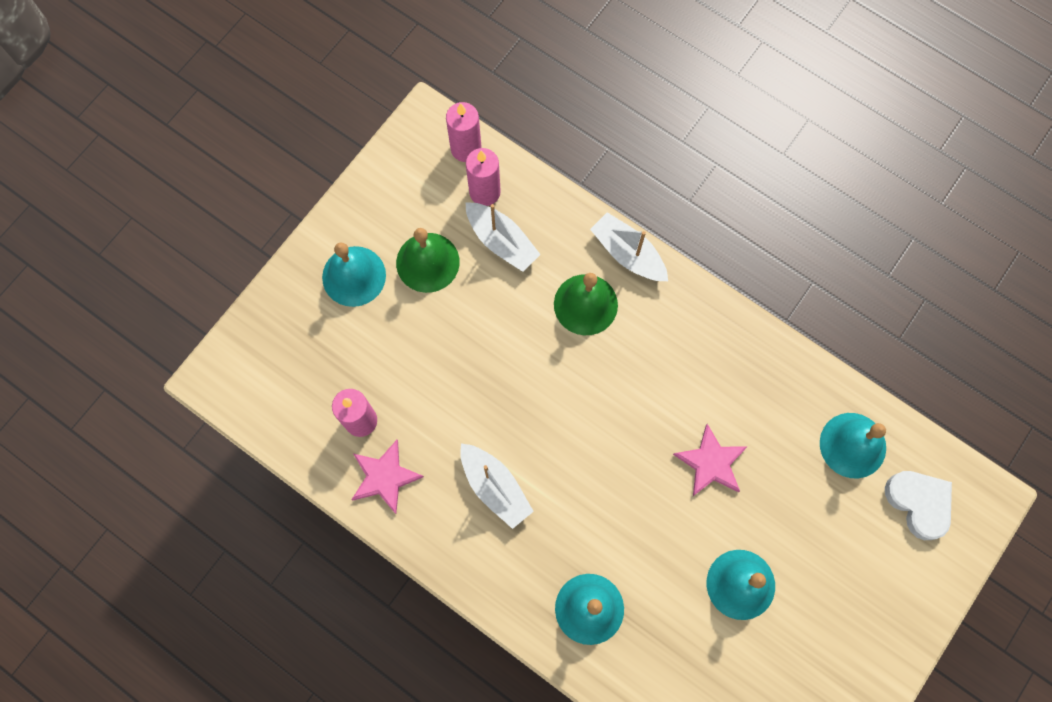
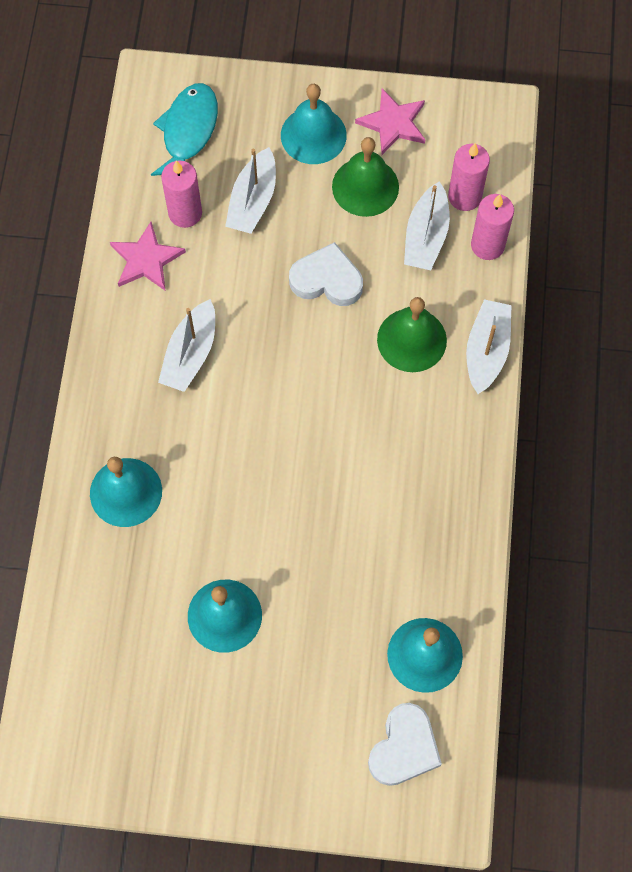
camera: 60 degrees right, 5 degrees down
pink candle [446,102,482,162] -> pink candle moved to [471,194,514,260]
pink star [673,424,748,496] -> pink star moved to [355,88,425,155]
none -> turquoise fish [151,83,218,176]
none -> white boat [225,147,276,234]
none -> white heart [289,242,363,306]

